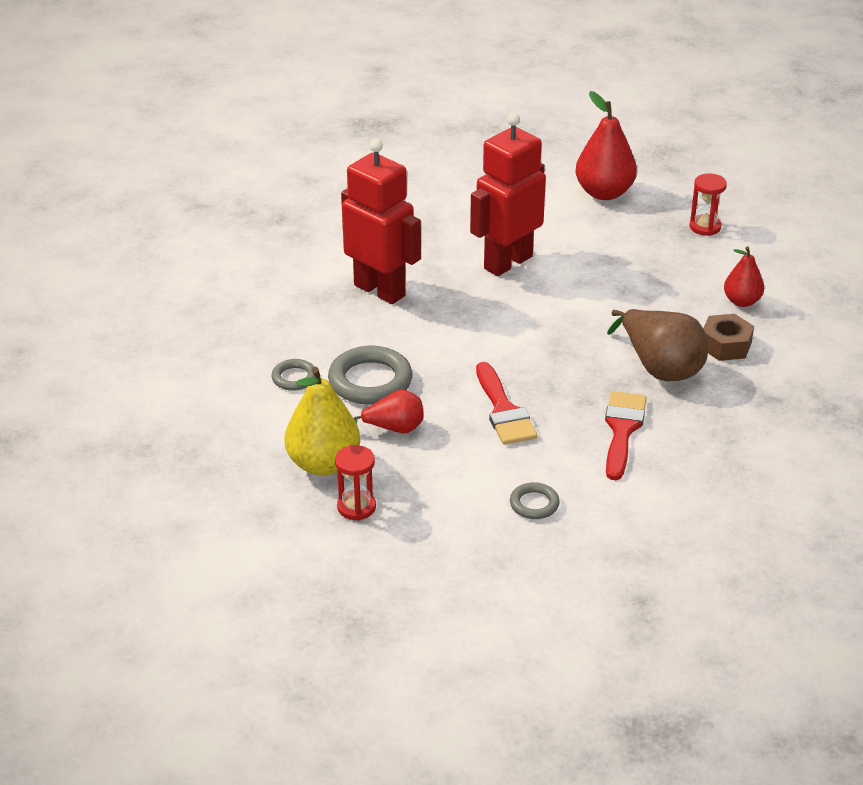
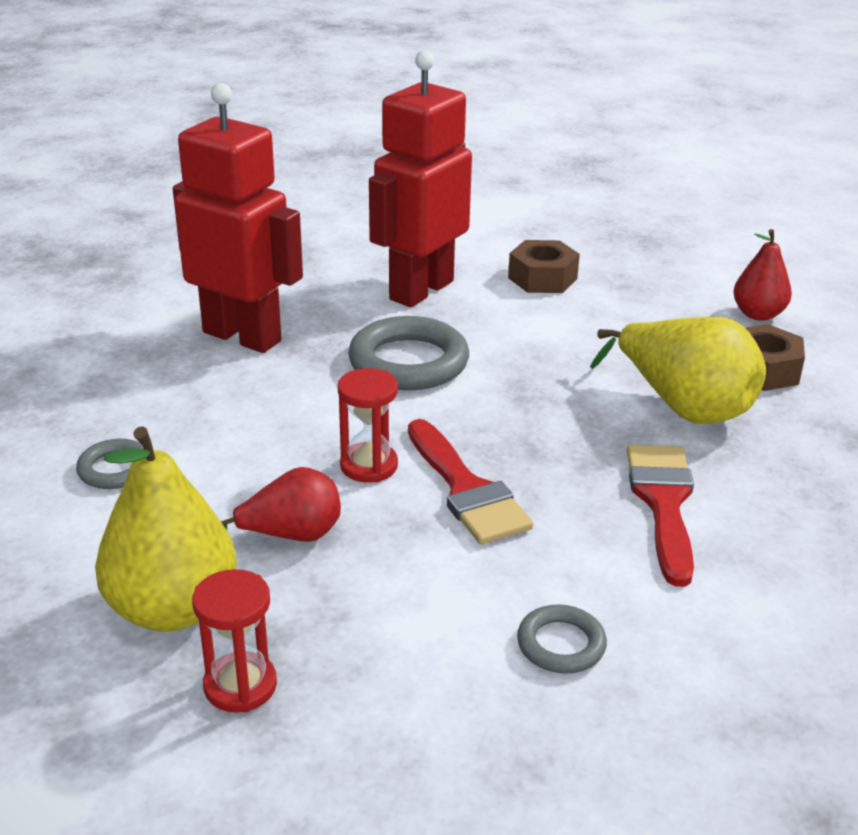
camera: 10 degrees left, 5 degrees down
grey ring [328,346,412,405] -> grey ring moved to [348,316,469,390]
red pear [575,91,637,200] -> none
brown pear [607,309,708,381] -> yellow pear [590,317,766,424]
red hourglass [690,173,727,236] -> red hourglass moved to [338,368,398,483]
none -> brown nut [508,240,580,293]

